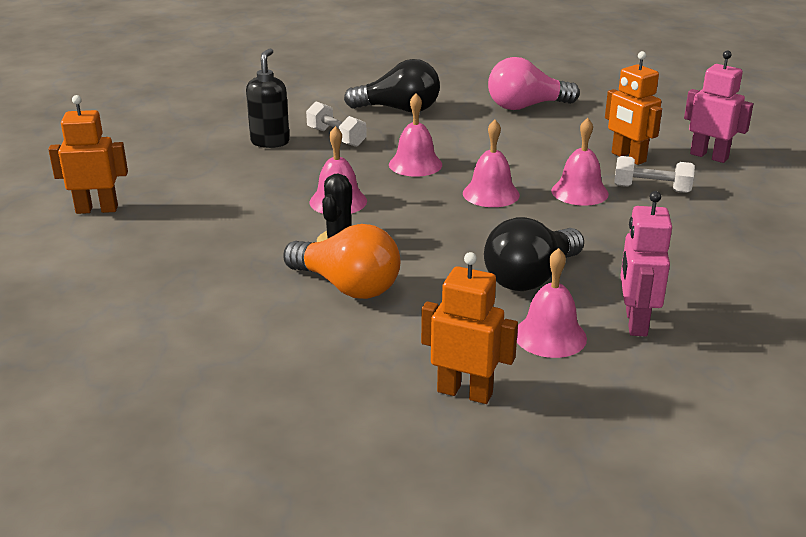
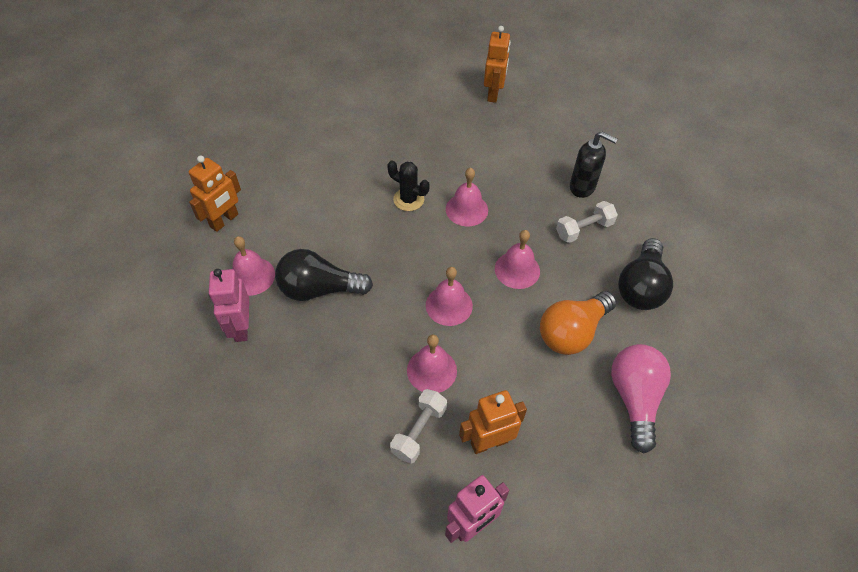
camera: 105 degrees right, 25 degrees up
orange light bulb [283,224,400,299] -> orange light bulb moved to [540,291,616,355]
black light bulb [484,217,584,291] -> black light bulb turned 60 degrees counterclockwise [275,249,373,301]
pink robot [620,191,672,337] -> pink robot turned 120 degrees counterclockwise [209,269,249,342]

